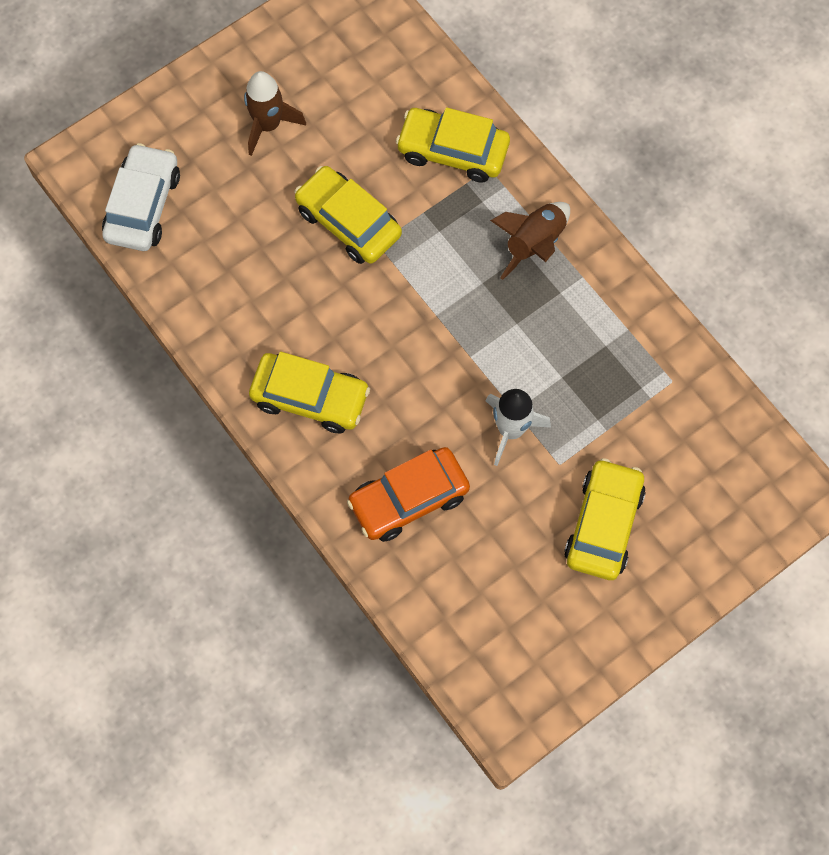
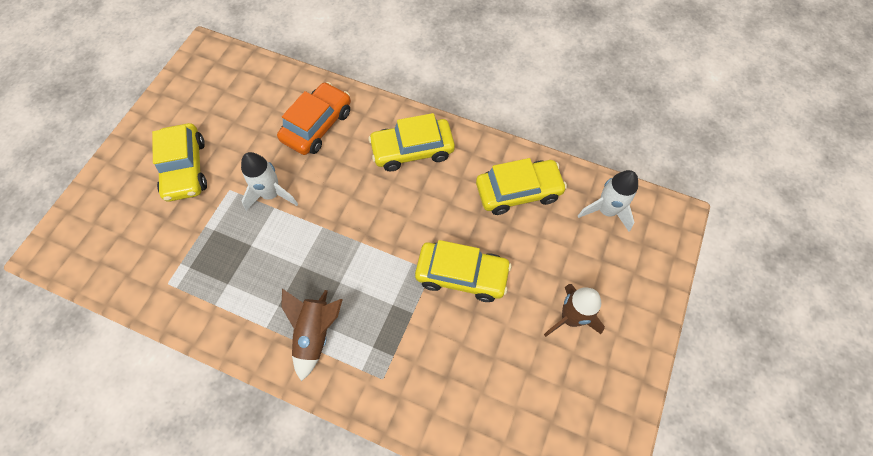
camera: 150 degrees right, 5 degrees down
white car [102,143,180,251] -> white rocket [578,170,638,232]
yellow car [396,107,510,183] -> yellow car moved to [476,158,567,215]

